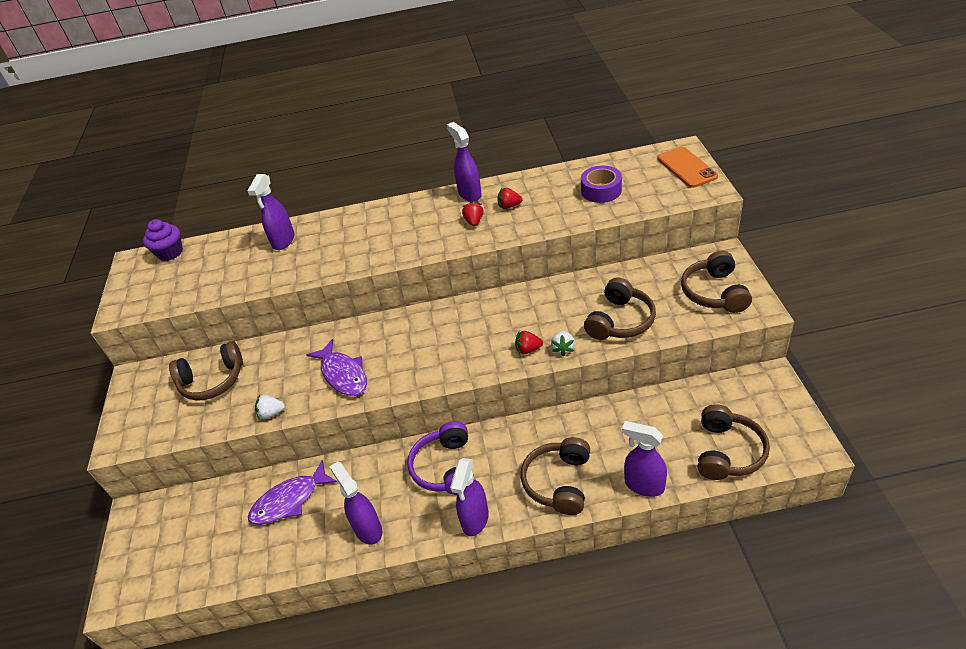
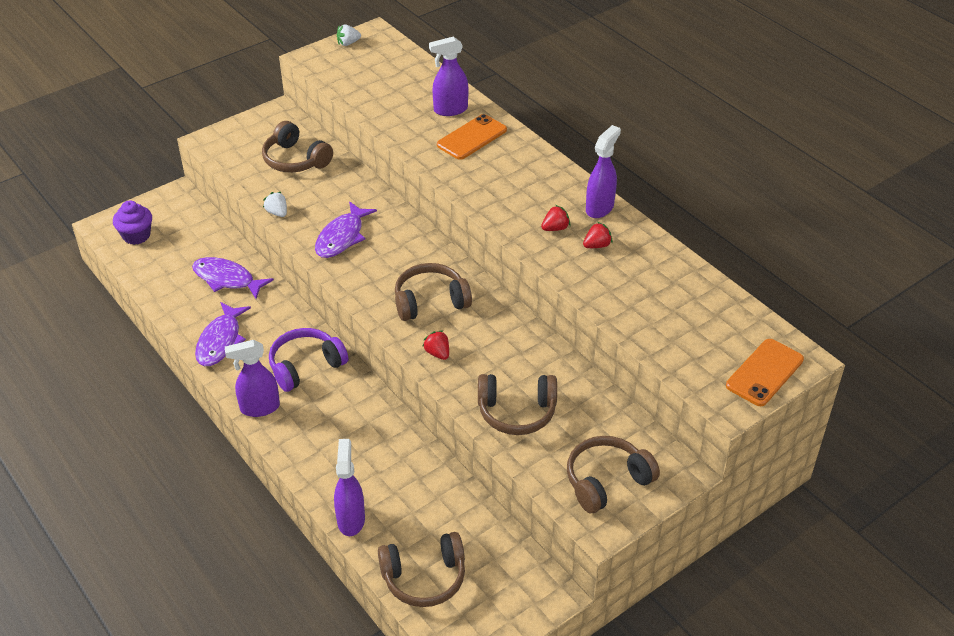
camera: 55 degrees right, 0 degrees up
purple cupcake [143,219,183,261] -> purple cupcake moved to [113,201,152,245]
purple spray bottle [329,461,382,545] -> purple fish [195,302,251,366]
red strawberry [497,188,522,209] -> red strawberry turned 90 degrees clockwise [583,222,613,248]
brown headphones [521,437,590,515] -> brown headphones moved to [395,263,472,321]
white strawberry [551,331,575,356] -> white strawberry moved to [337,25,361,46]
purple tape [581,166,622,203] -> none
none -> orange phone [437,114,507,160]

